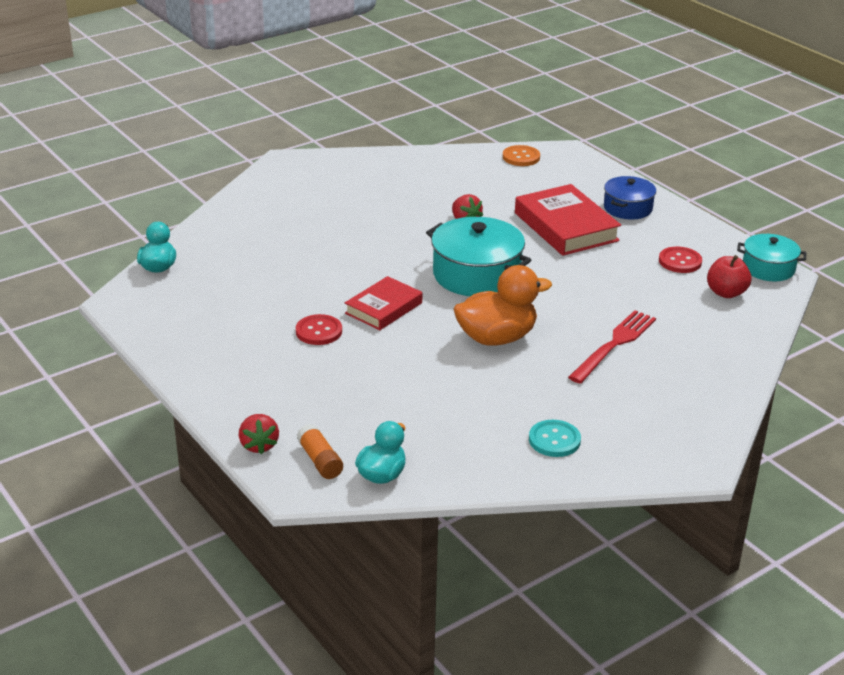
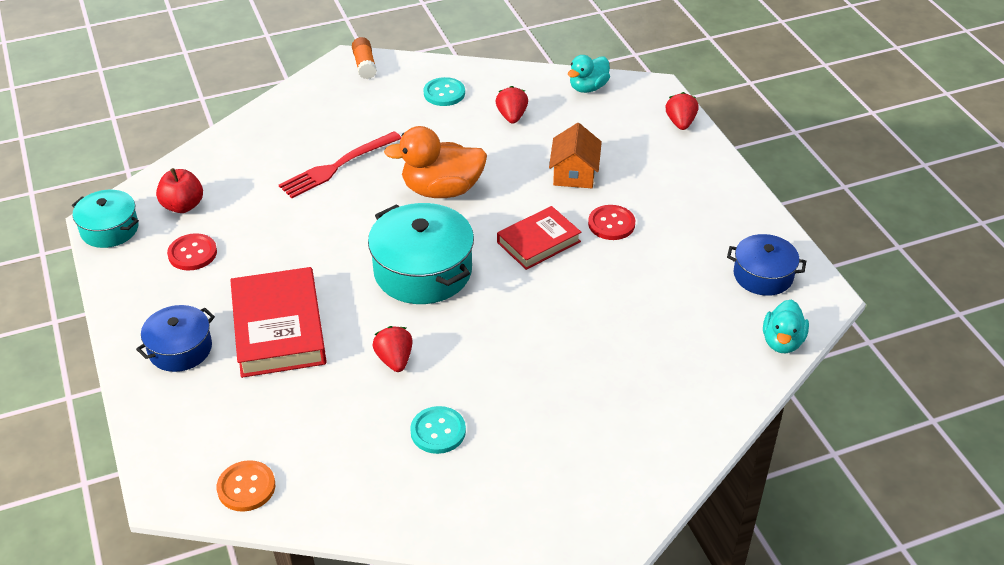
camera: 165 degrees left, 10 degrees up
orange glue stick [297,424,343,479] -> orange glue stick moved to [352,37,377,79]
none -> turquoise button [410,406,466,454]
none -> red strawberry [496,86,528,124]
none -> orange house [549,123,602,188]
none -> blue pot [727,234,806,296]

